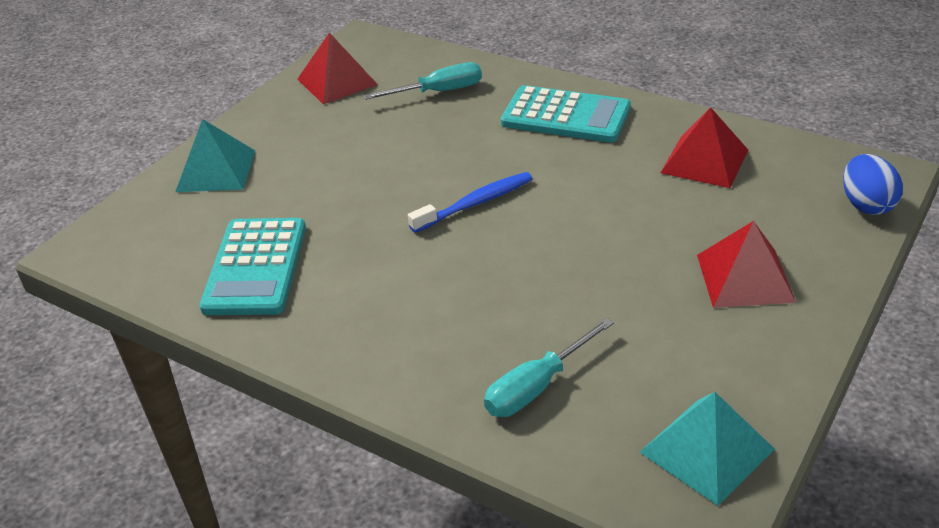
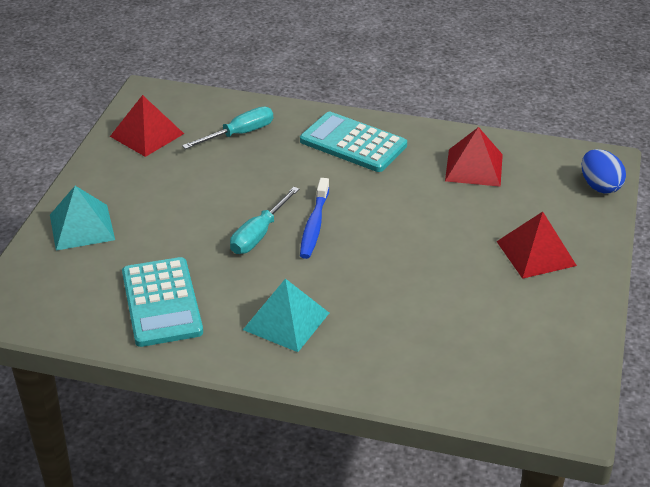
camera: 20 degrees left, 0 degrees up
blue toothbrush [408,172,532,233] -> blue toothbrush turned 150 degrees clockwise [300,178,329,259]
turquoise screwdriver [484,318,614,417] -> turquoise screwdriver moved to [230,187,299,254]
turquoise calculator [501,85,631,143] -> turquoise calculator turned 150 degrees counterclockwise [300,112,407,172]
turquoise pyramid [640,392,775,506] -> turquoise pyramid moved to [243,278,329,352]

